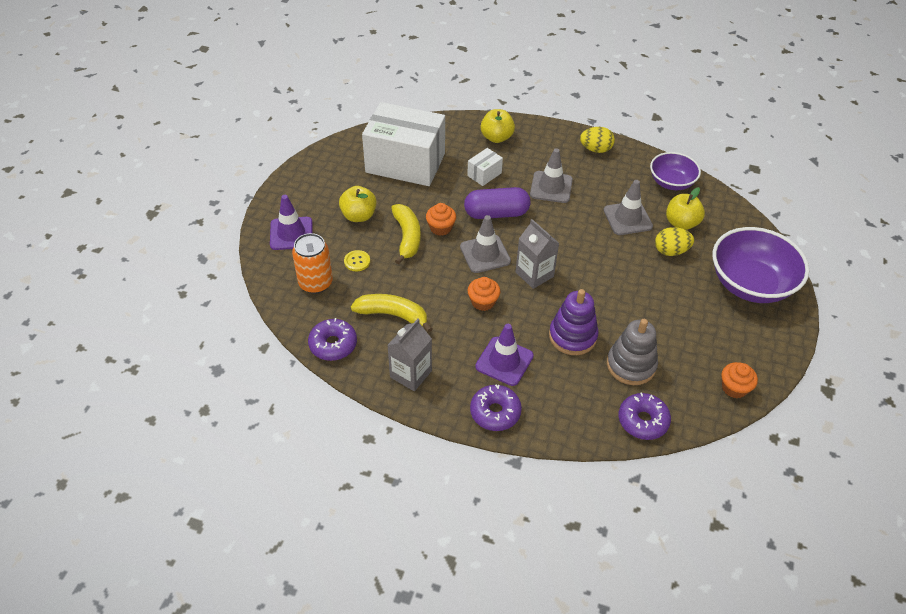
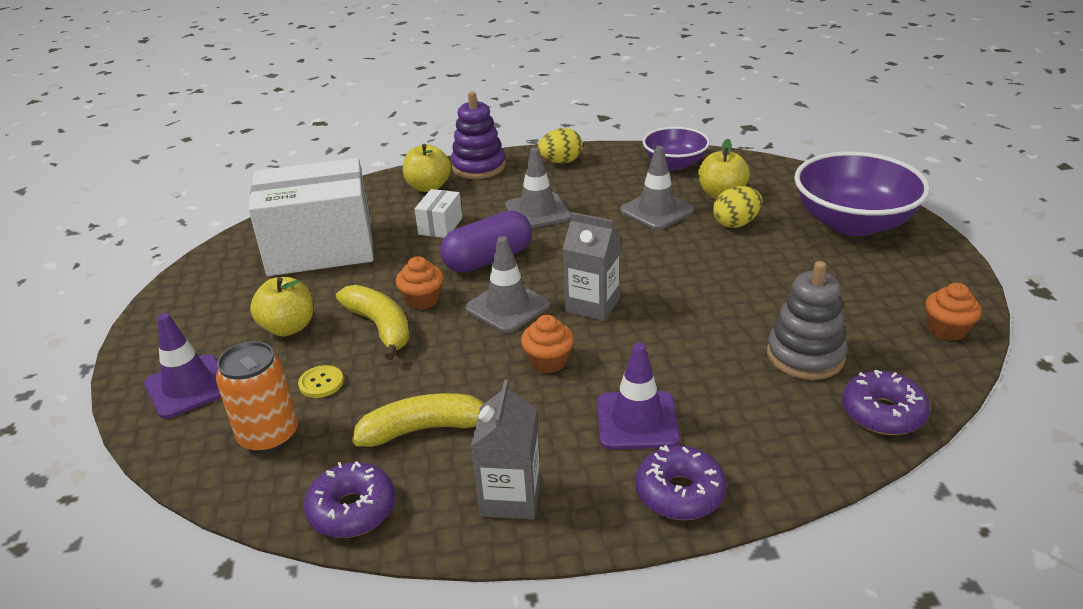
camera: 25 degrees left, 15 degrees down
purple stacking toy [549,289,598,355] -> purple stacking toy moved to [451,92,506,179]

